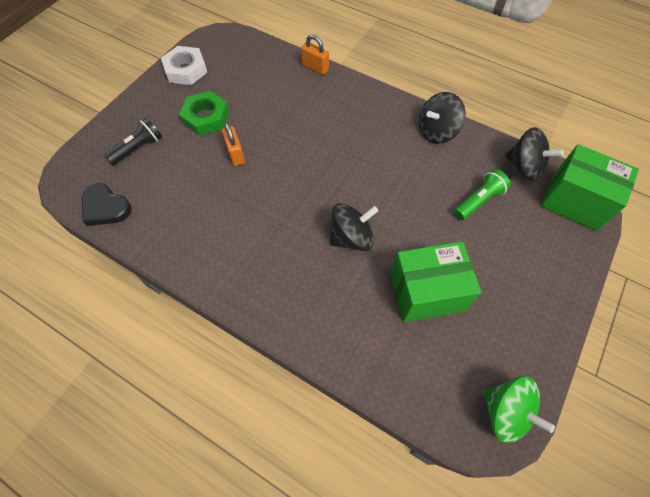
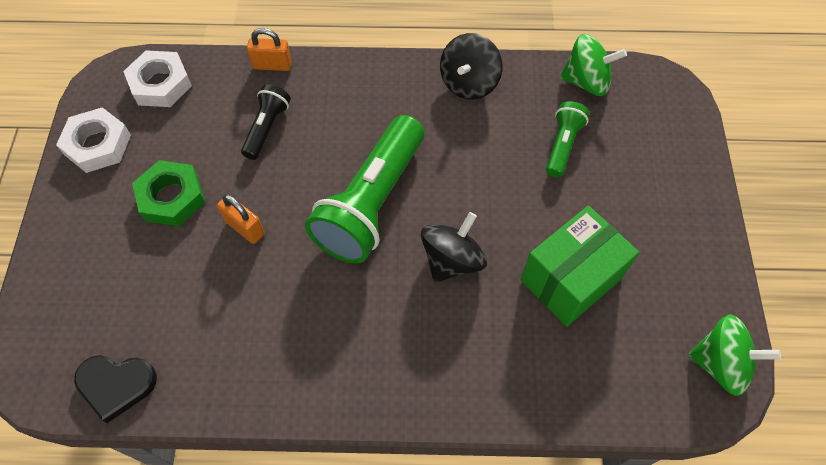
camera: 30 degrees left, 0 degrees up
black flashlight [104,117,162,165] -> black flashlight moved to [241,84,291,160]
black spinning top [505,127,564,181] -> green spinning top [560,34,627,96]
green box [541,144,639,231] -> none
none -> white nut [123,50,192,107]
none -> green flashlight [305,115,424,264]

